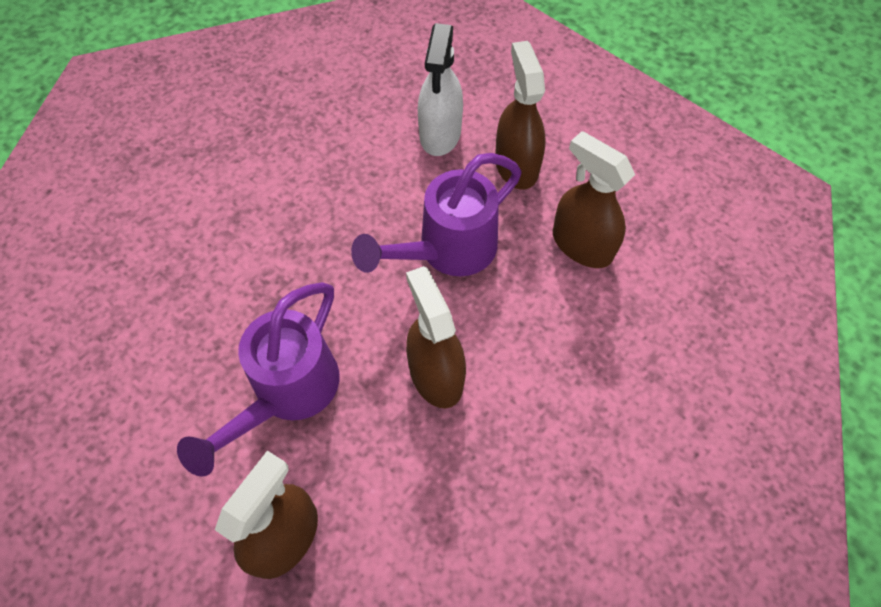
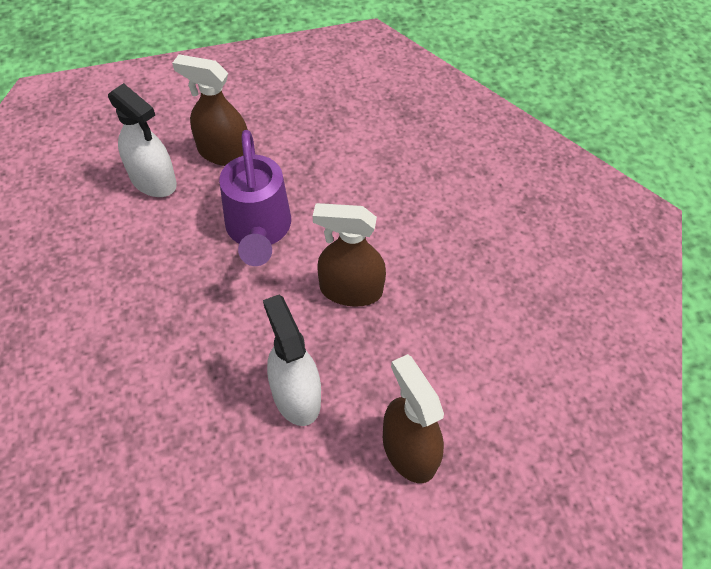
camera: 60 degrees left, 5 degrees down
purple watering can [177,282,340,477] -> white spray bottle [263,295,321,426]
brown spray bottle [553,131,635,268] -> none

